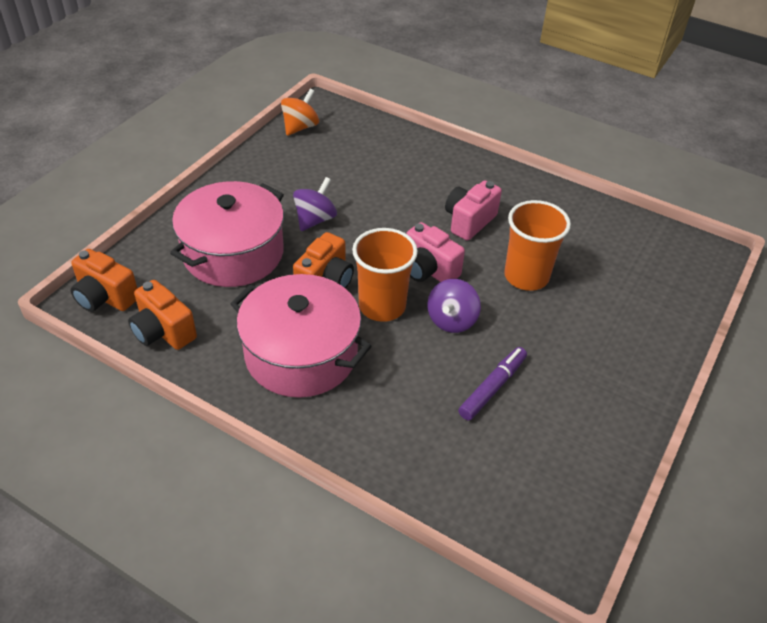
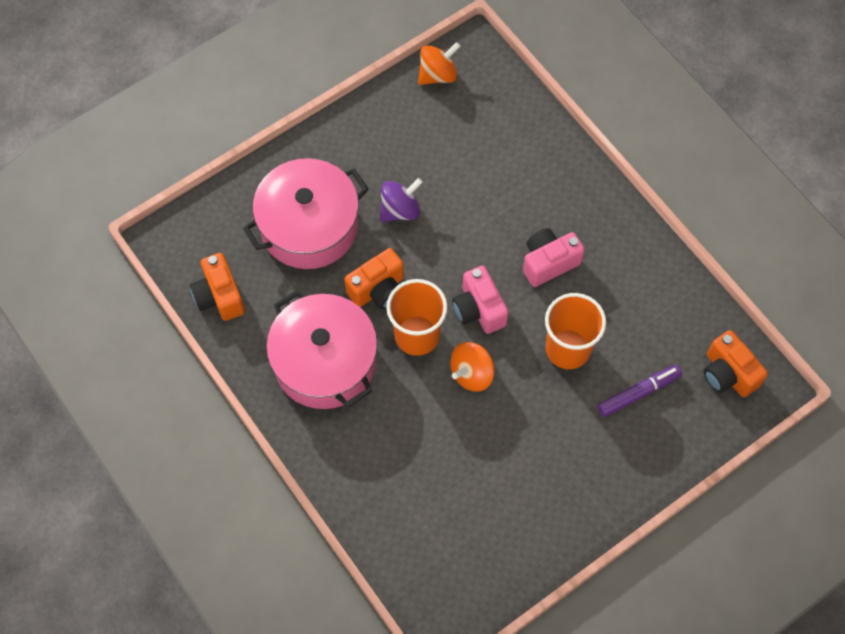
camera: 25 degrees right, 20 degrees up
orange camera [71,249,138,312] -> orange camera moved to [704,330,768,397]
purple spinning top [427,279,481,333] -> orange spinning top [450,342,494,392]
purple marker [458,347,527,420] -> purple marker moved to [597,365,682,417]

